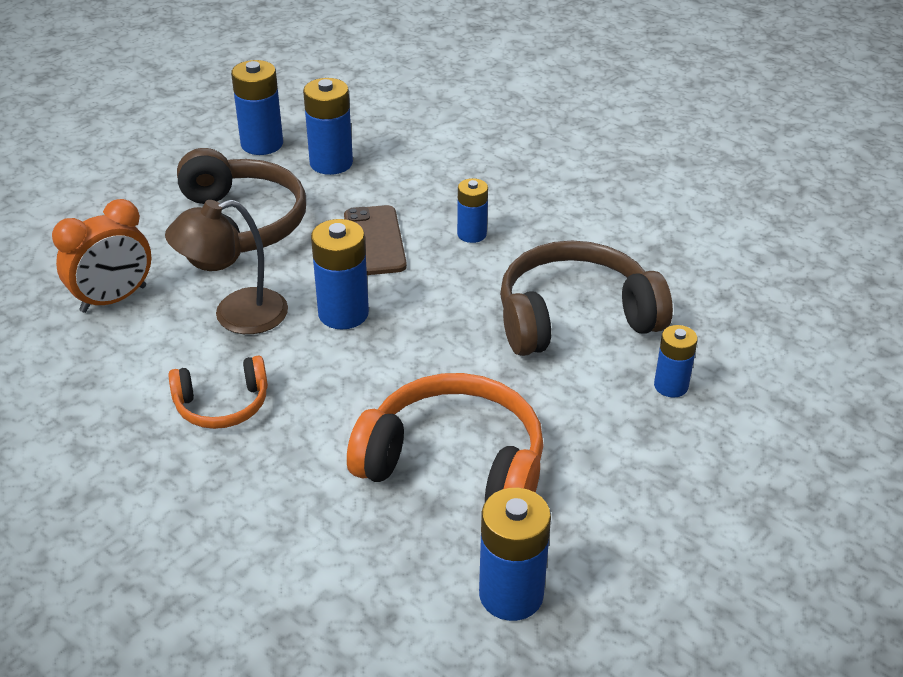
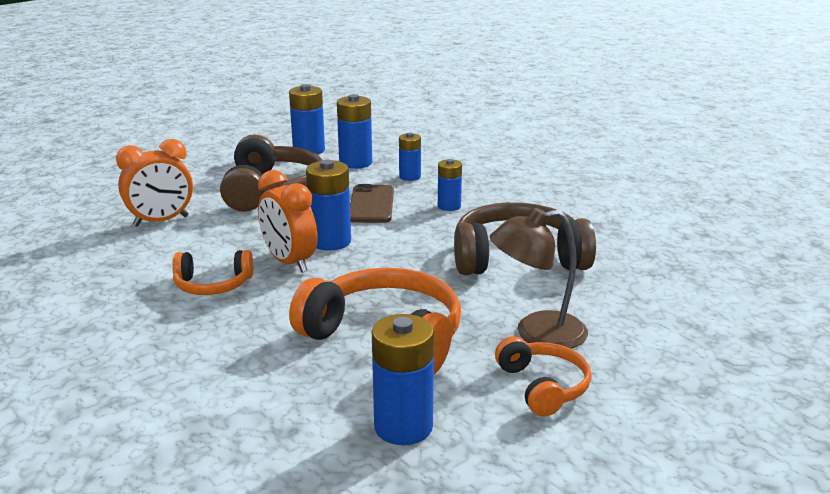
camera: 10 degrees right, 15 degrees down
brown lamp [165,200,288,334] -> brown lamp moved to [490,208,588,349]
blue battery [654,325,698,397] -> blue battery moved to [399,133,421,181]
none -> orange clock [258,170,318,273]
none -> orange headphones [495,336,591,416]

